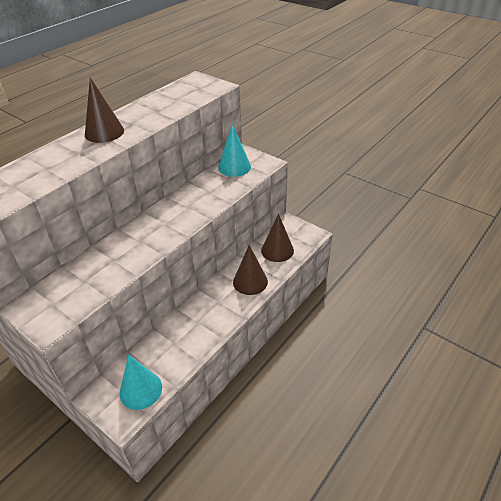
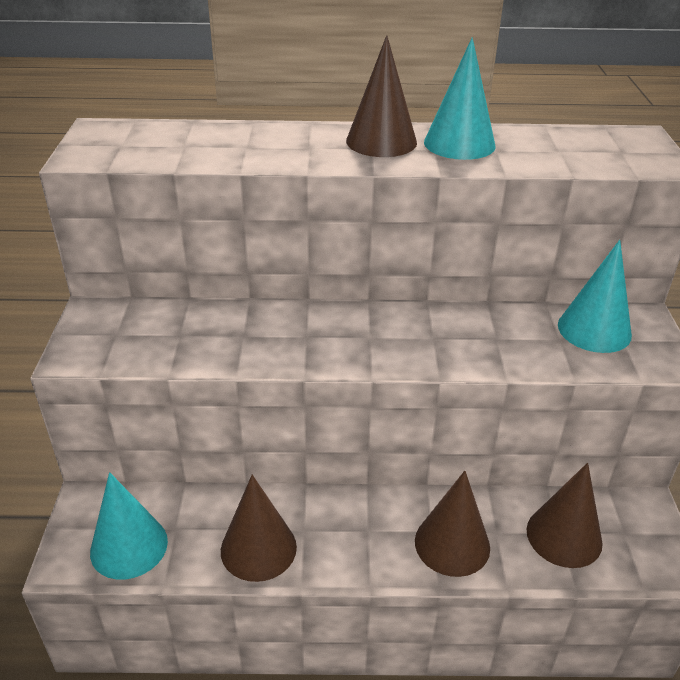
camera: 50 degrees right, 5 degrees down
none -> brown cone [221,475,297,582]
none -> turquoise cone [424,37,495,160]

